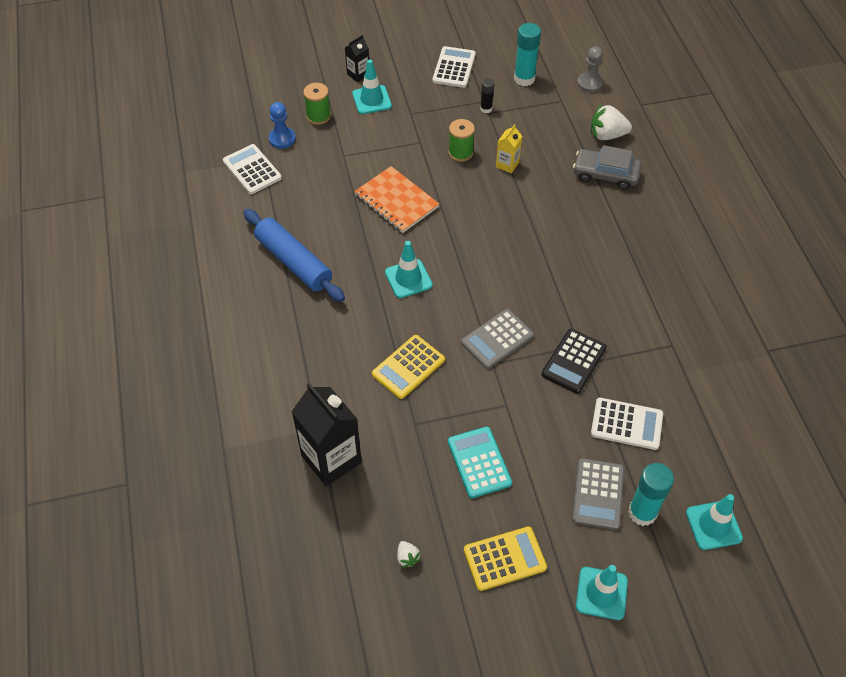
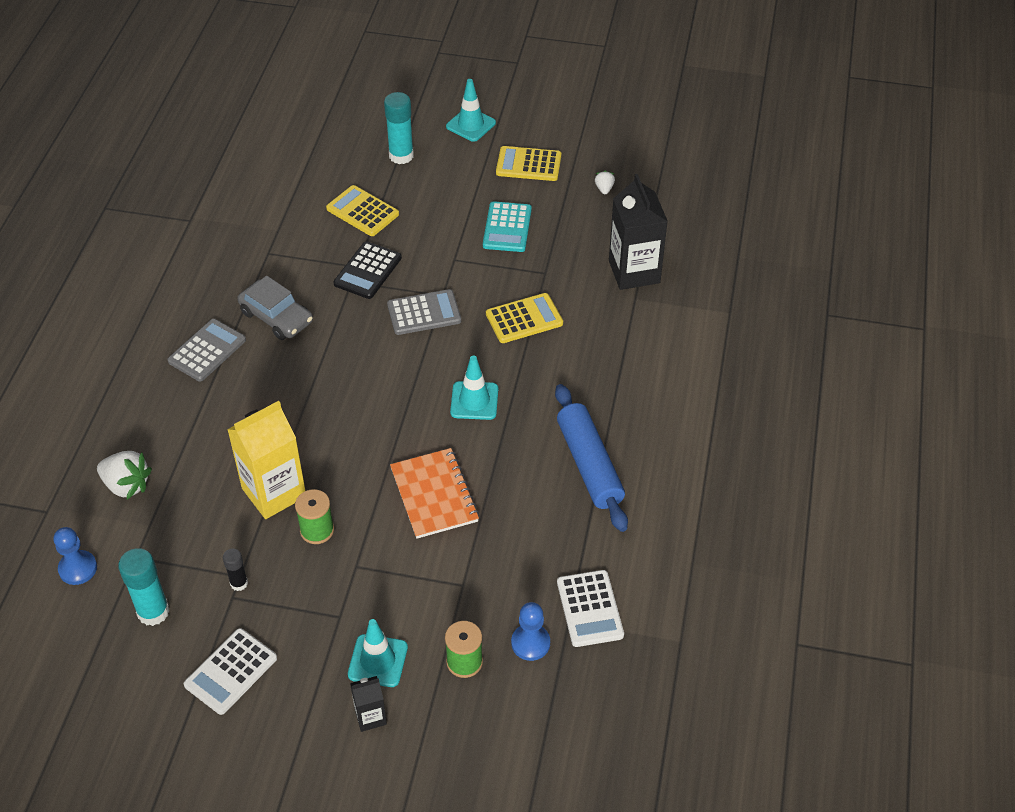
camera: 155 degrees left, 5 degrees down
yellow carton [496,124,522,173] -> yellow carton [227,401,305,519], size x2.00
black calculator [541,329,607,394] -> black calculator turned 150 degrees clockwise [333,241,402,299]
grey calculator [572,458,624,530] -> grey calculator moved to [167,319,246,382]
grey car [573,145,642,190] -> grey car moved to [237,276,313,340]
grey pawn [577,46,603,93] -> blue pawn [53,527,97,585]
white calculator [591,398,663,450] -> yellow calculator [326,185,399,236]
turquoise traffic cone [686,494,743,550] -> none

